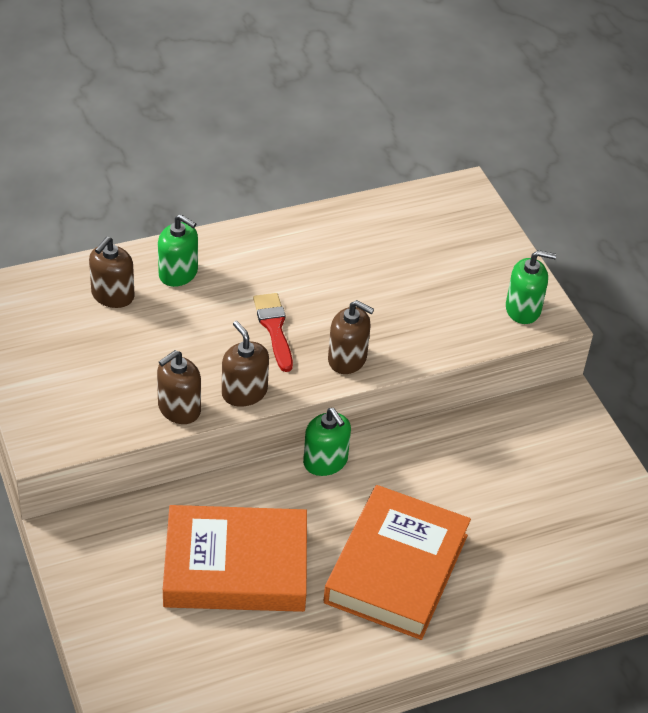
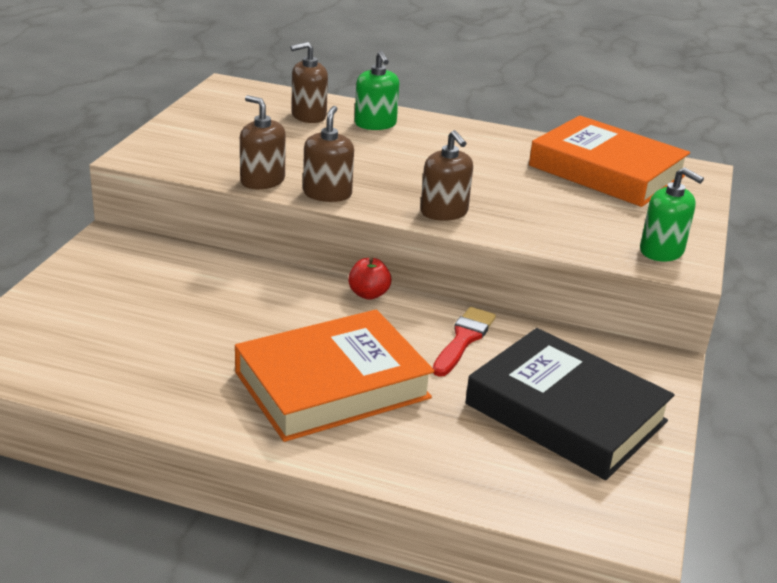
camera: 40 degrees right, 15 degrees down
brown soap dispenser [157,350,201,424] -> brown soap dispenser turned 45 degrees clockwise [240,95,286,189]
orange book [163,505,307,612] -> orange book moved to [529,115,690,207]
red brush [253,293,293,372] -> red brush moved to [433,307,496,377]
green soap dispenser [303,408,351,476] -> red apple [348,257,392,300]
none -> black book [465,328,675,480]

